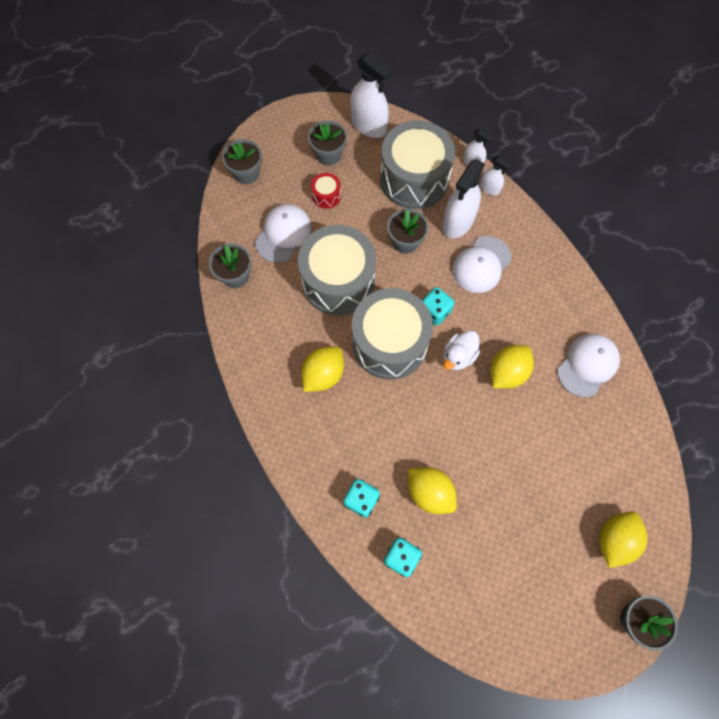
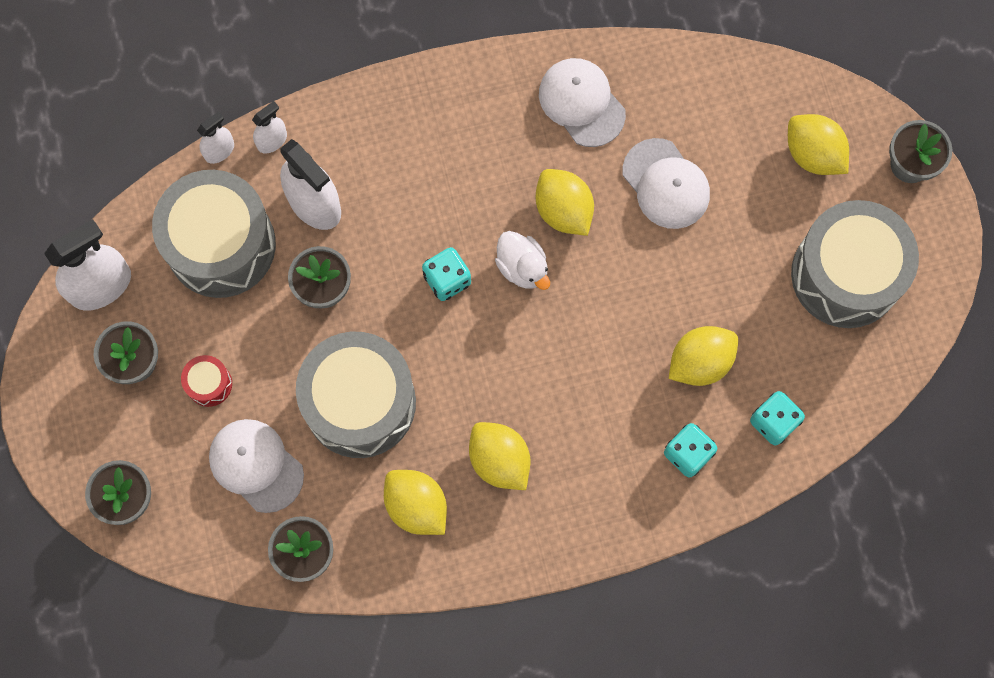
camera: 75 degrees left, 5 degrees up
grey drum [352,288,433,379] -> grey drum moved to [791,200,919,328]
white cap [452,236,511,293] -> white cap moved to [622,138,710,229]
none -> yellow lemon [384,470,447,535]

